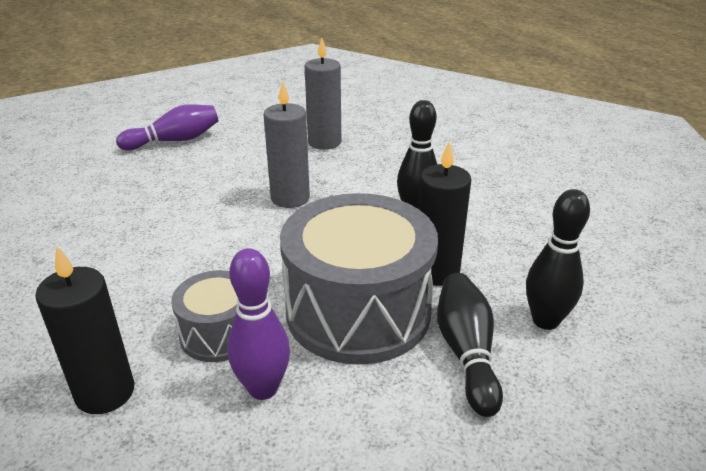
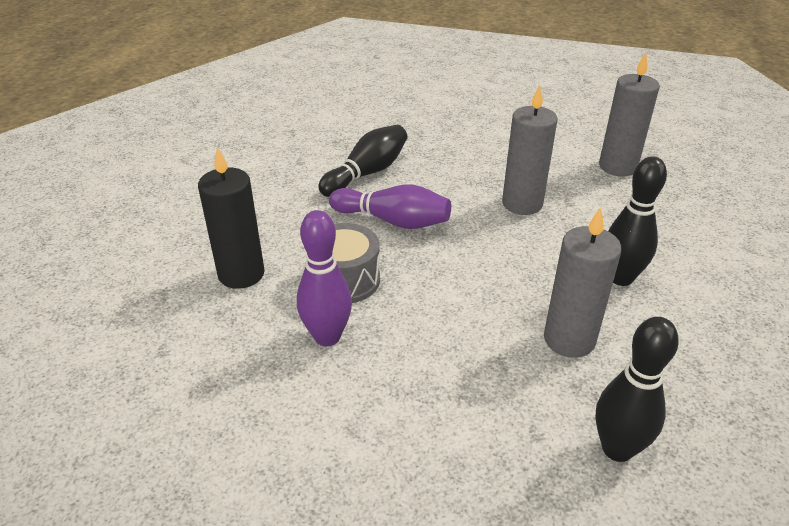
camera: 45 degrees right, 5 degrees up
purple bowling pin [116,104,218,151] -> purple bowling pin moved to [329,184,451,229]
grey drum [280,193,438,365] -> none
black candle [418,142,471,286] -> grey candle [544,207,622,358]
black bowling pin [437,273,503,417] -> black bowling pin moved to [318,125,407,197]

